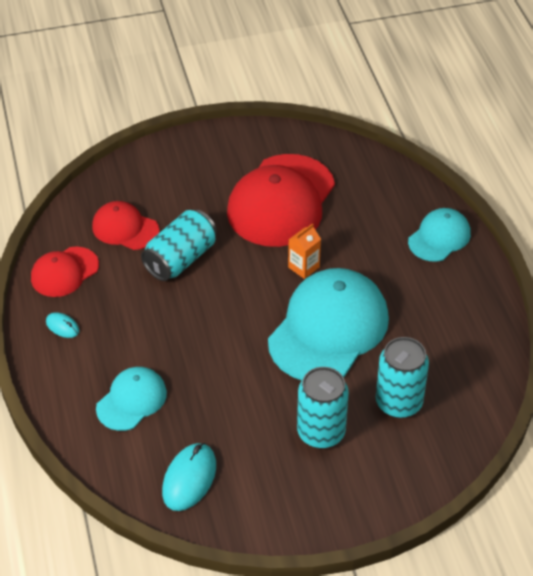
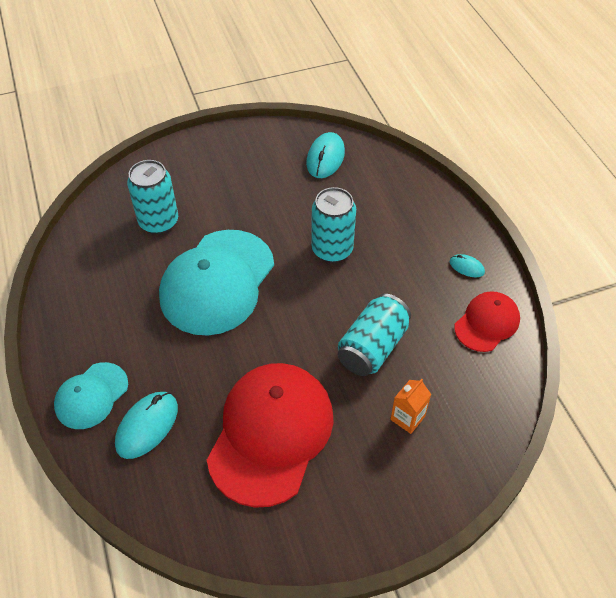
camera: 175 degrees right, 5 degrees up
red cap [92,201,160,250] -> none
turquoise cap [96,367,167,431] -> none
orange carton [288,223,321,279] -> orange carton moved to [390,379,431,434]
turquoise can [297,367,349,449] -> turquoise can moved to [311,187,356,263]
none -> turquoise mouse [115,392,178,459]

